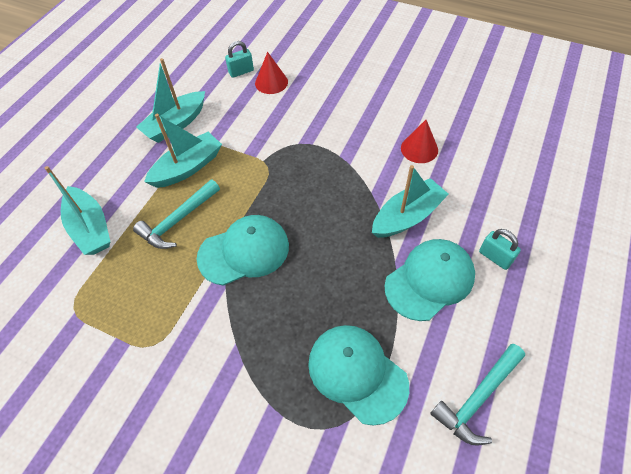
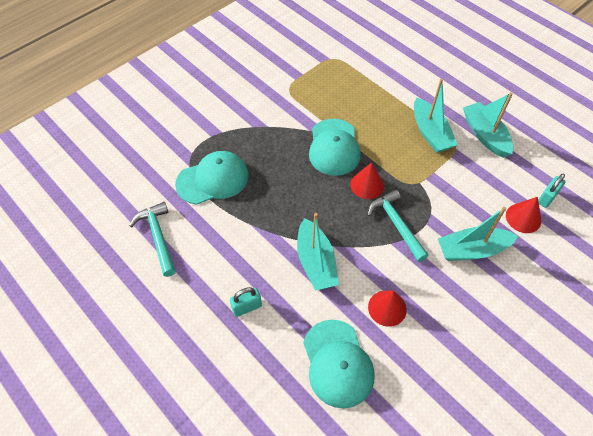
camera: 110 degrees right, 0 degrees up
turquoise boat [45,166,110,255] -> turquoise boat moved to [438,207,518,261]
turquoise hammer [133,179,220,249] -> turquoise hammer moved to [368,190,429,262]
turquoise padlock [225,41,254,78] -> turquoise padlock turned 45 degrees clockwise [538,174,566,208]
turquoise cap [384,239,475,321] -> turquoise cap moved to [303,320,375,408]
none -> red cone [350,163,384,199]

